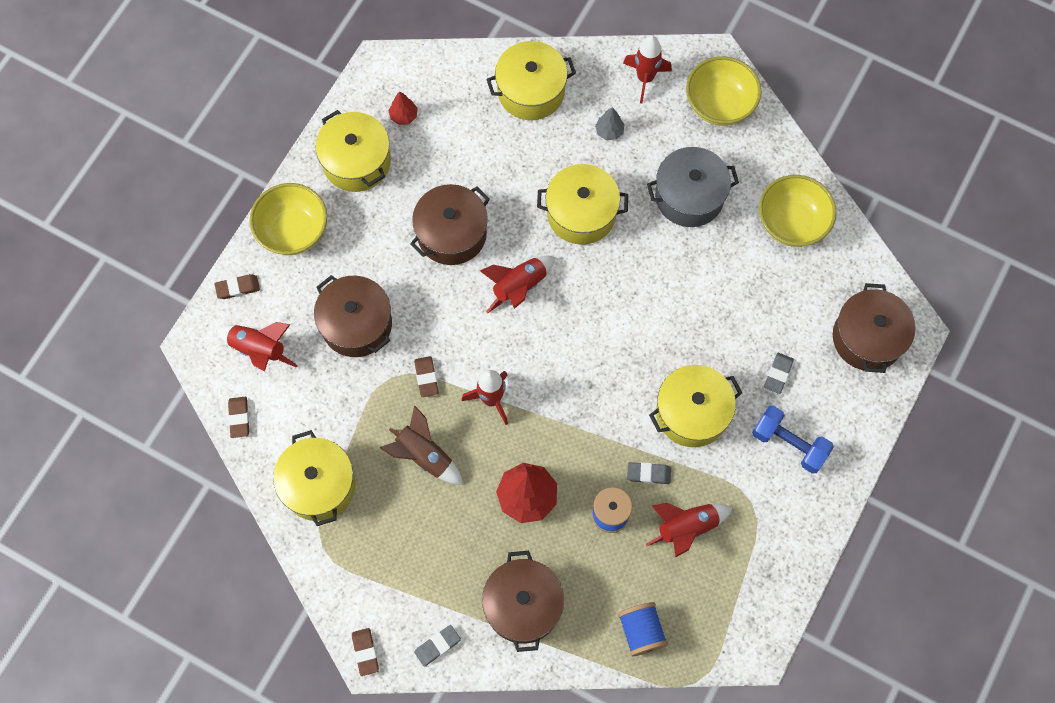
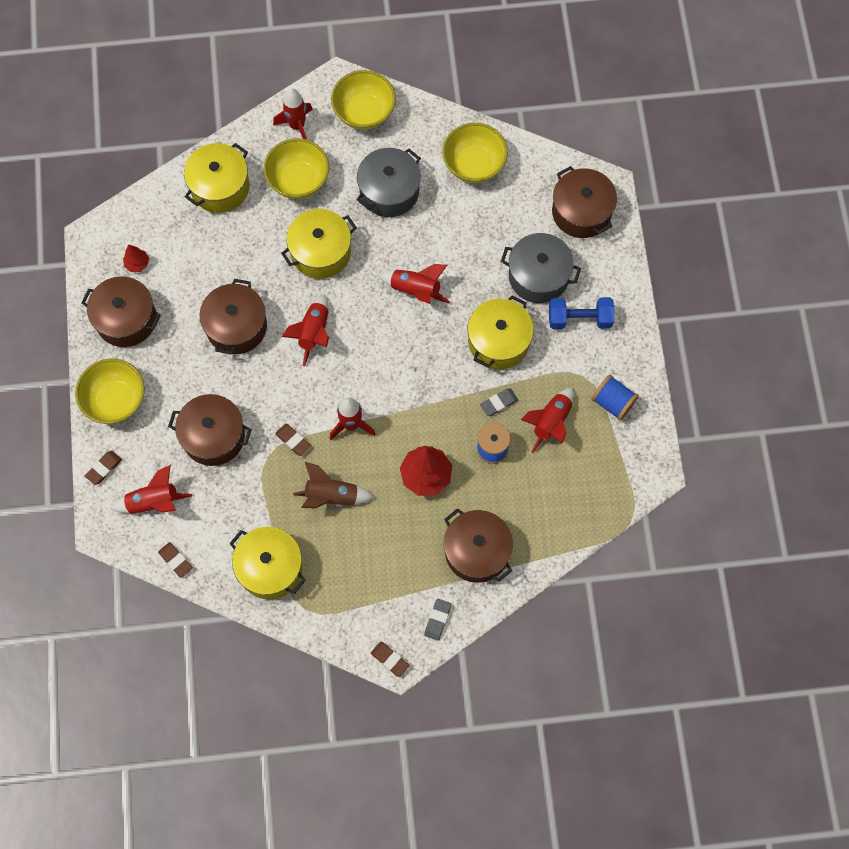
camera: 35 degrees left, 0 degrees up
yellow pot [316,110,391,192] -> brown pot [81,276,161,347]
grey tree [595,107,624,140] -> yellow bowl [264,138,329,199]
blue spool [618,602,668,656] -> blue spool moved to [591,375,639,421]
grey eraser [764,353,794,394] -> grey pot [501,233,581,303]
none -> red rocket [378,264,450,304]

